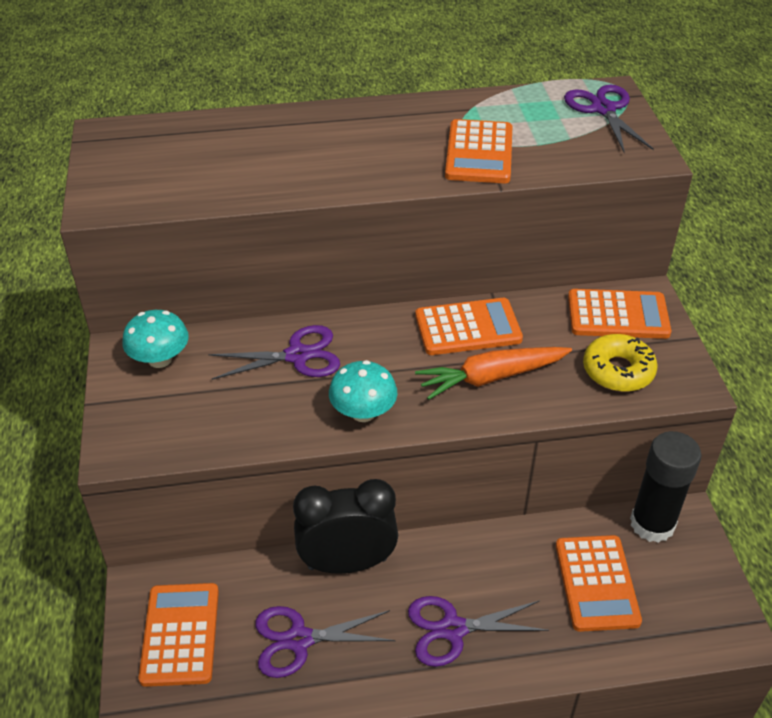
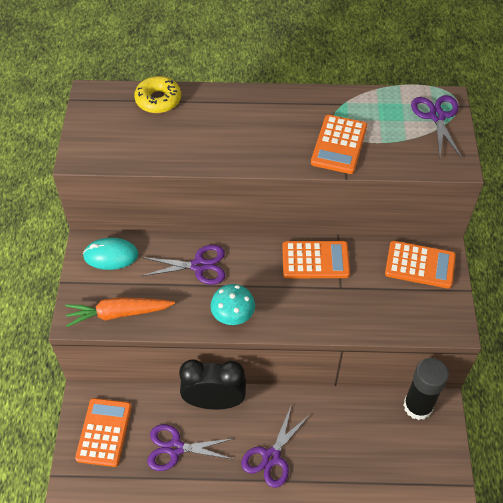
camera: 10 degrees right, 10 degrees up
turquoise mushroom [122,310,189,368] -> turquoise mouse [83,238,139,270]
purple scissors [408,596,549,667] -> purple scissors turned 60 degrees counterclockwise [241,404,309,488]
orange carrot [415,347,572,400] -> orange carrot moved to [65,297,175,327]
orange calculator [556,535,642,632] -> none
yellow donut [583,334,658,392] -> yellow donut moved to [134,76,181,113]

